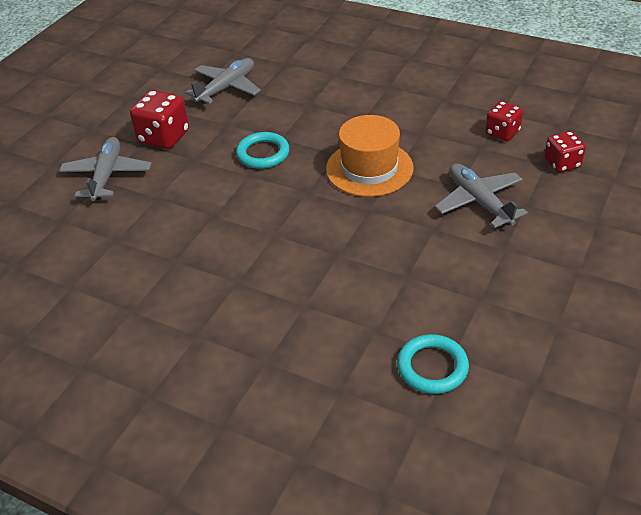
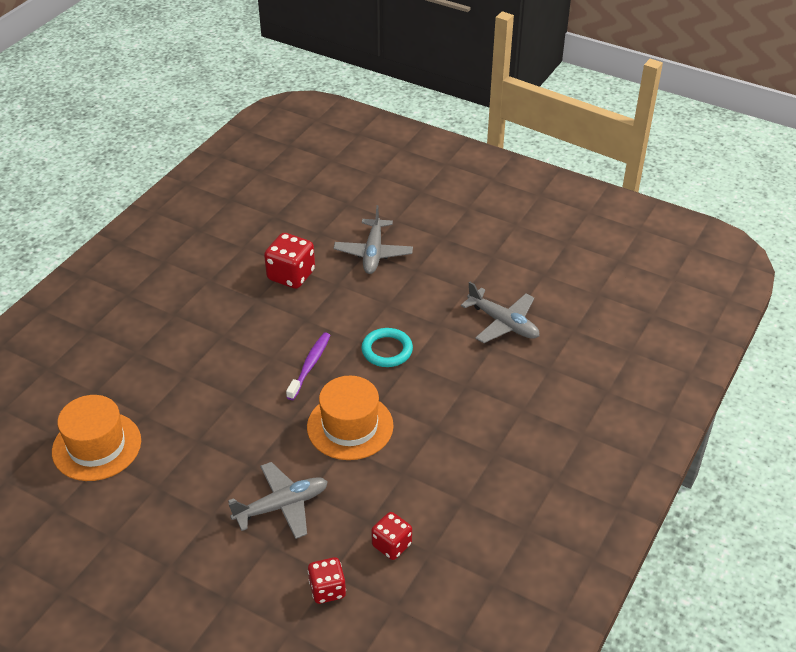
camera: 90 degrees right, 0 degrees up
grey plane [59,137,152,201] -> grey plane turned 90 degrees clockwise [334,205,413,274]
red dice [130,90,189,149] -> red dice moved to [264,233,315,289]
turquoise ring [397,334,469,394] -> orange hat [52,395,141,481]
none -> purple toothbrush [286,332,330,400]

